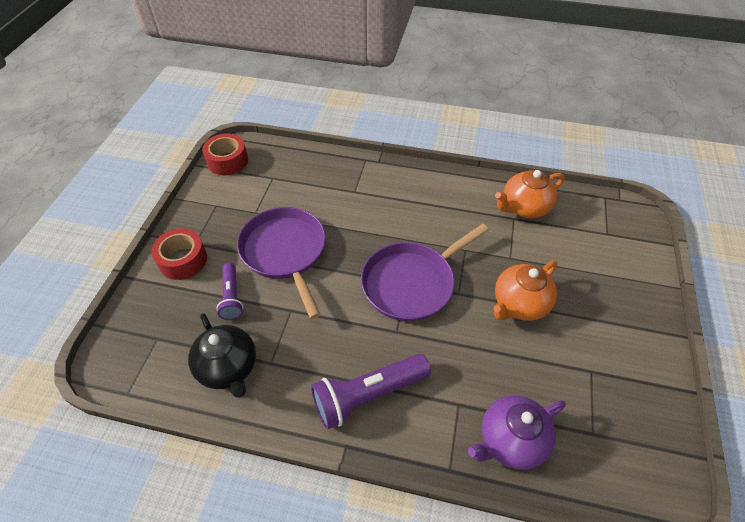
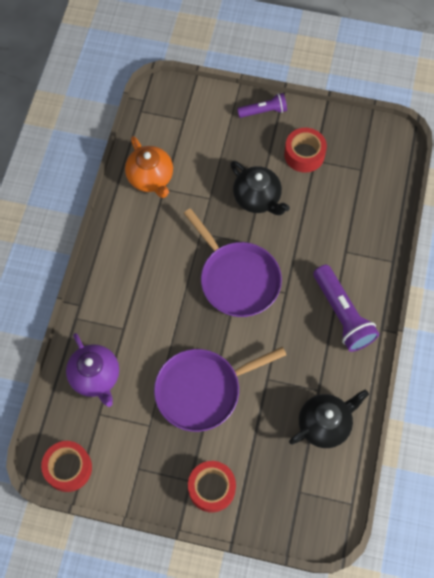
camera: 90 degrees left, 15 degrees up
purple flashlight [217,263,243,320] -> purple flashlight moved to [237,93,287,118]
purple teapot [468,395,566,470] -> purple teapot moved to [66,333,119,407]
orange teapot [493,260,558,321] -> black teapot [230,161,290,215]
none -> red tape [284,128,327,173]

